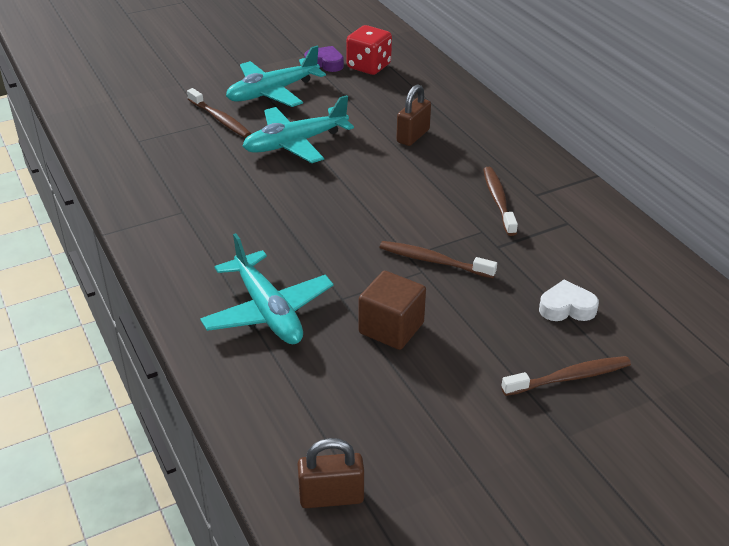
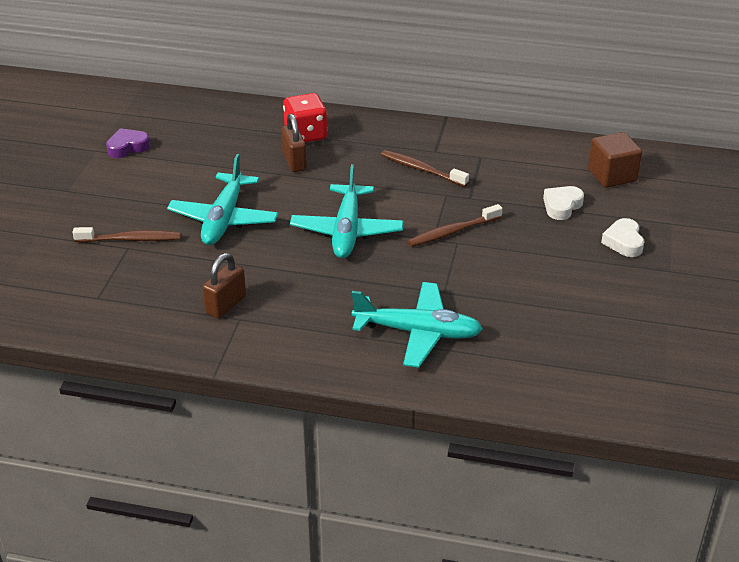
camera: 50 degrees left, 0 degrees up
turquoise plane [226,46,326,107] -> turquoise plane moved to [290,164,404,258]
brown padlock [298,438,364,508] -> brown padlock moved to [202,253,246,319]
red dice [346,25,392,75] -> red dice moved to [283,93,328,143]
brown cube [359,271,426,350] -> brown cube moved to [588,132,642,188]
brown toothbrush [501,356,631,396] -> white heart [601,218,644,257]

